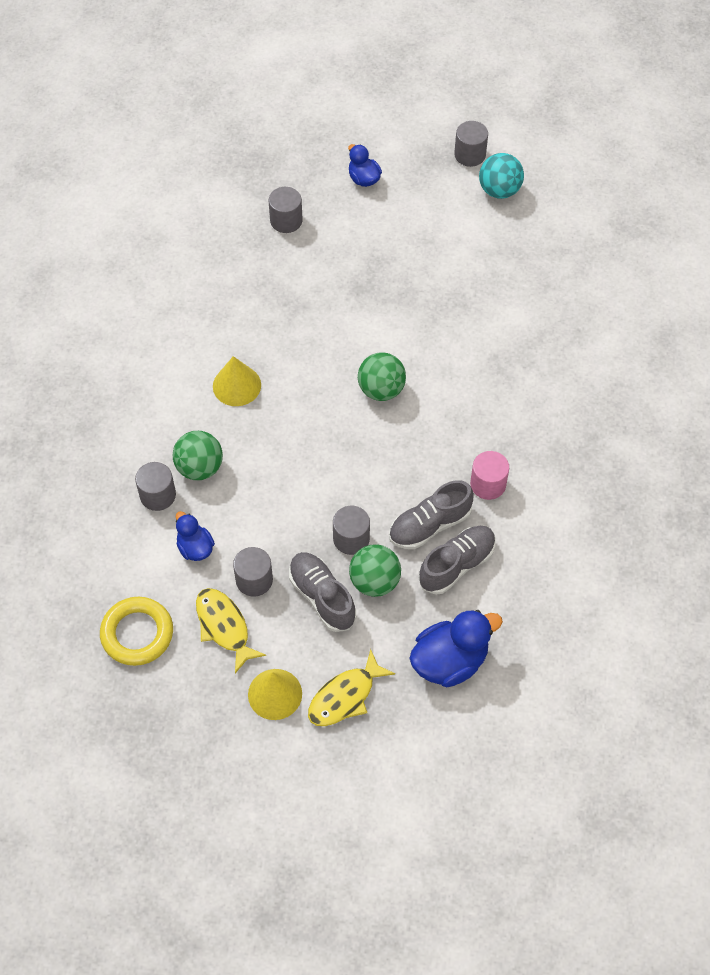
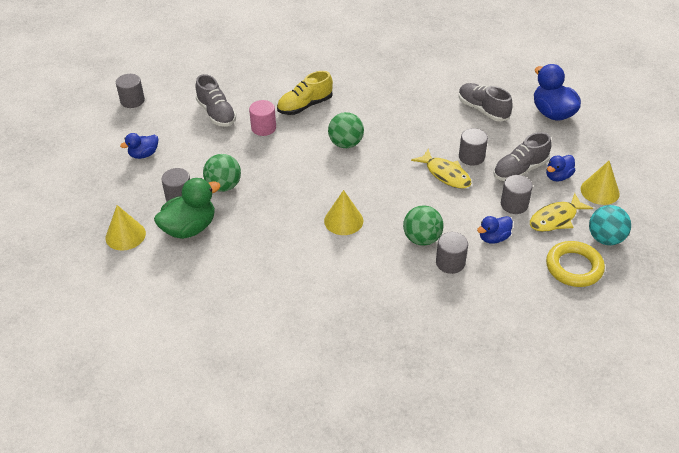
camera: 90 degrees left, 15 degrees down
yellow fish [308,649,395,726] -> yellow fish moved to [411,149,471,188]
green ball [349,544,401,597] -> green ball moved to [203,154,241,191]
grey shoe [389,480,474,549] -> grey shoe moved to [195,74,237,127]
pink cylinder [470,451,509,500] -> pink cylinder moved to [249,100,276,136]
turquoise ball [479,153,524,199] -> turquoise ball moved to [589,205,631,245]
none -> yellow cone [105,205,146,251]
none -> green duck [154,178,220,239]
none -> yellow shoe [277,71,333,115]
none -> blue duck [546,155,576,182]

